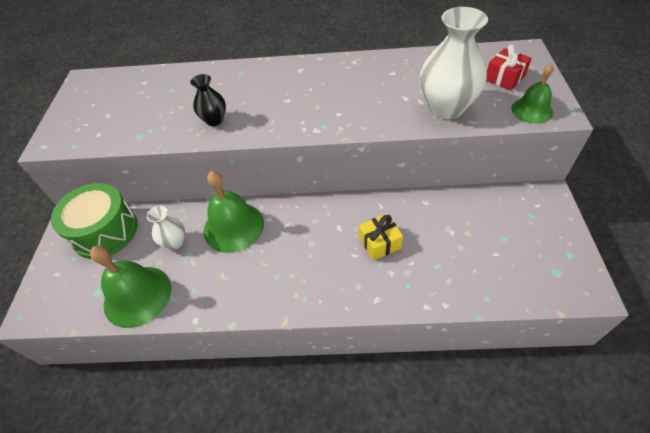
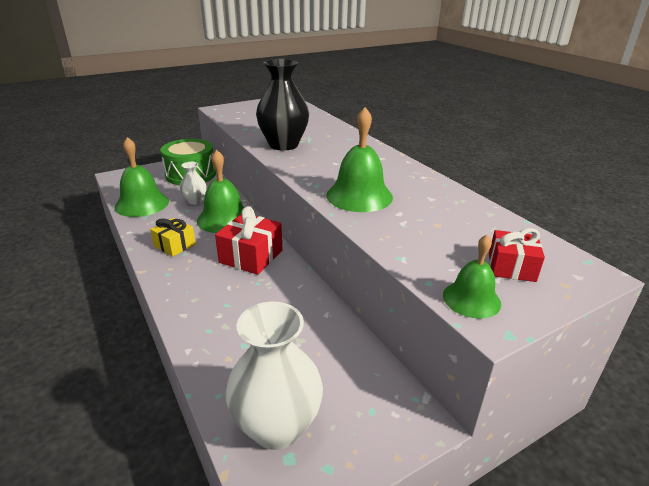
camera: 55 degrees right, 20 degrees down
black vase [190,74,226,126] -> black vase [256,59,309,150], size x1.92
yellow gift [359,213,403,261] -> yellow gift moved to [150,218,196,257]
white vase [420,7,488,119] -> white vase moved to [226,302,323,450]
none -> red gift [215,206,283,275]
none -> green bell [326,107,393,212]

